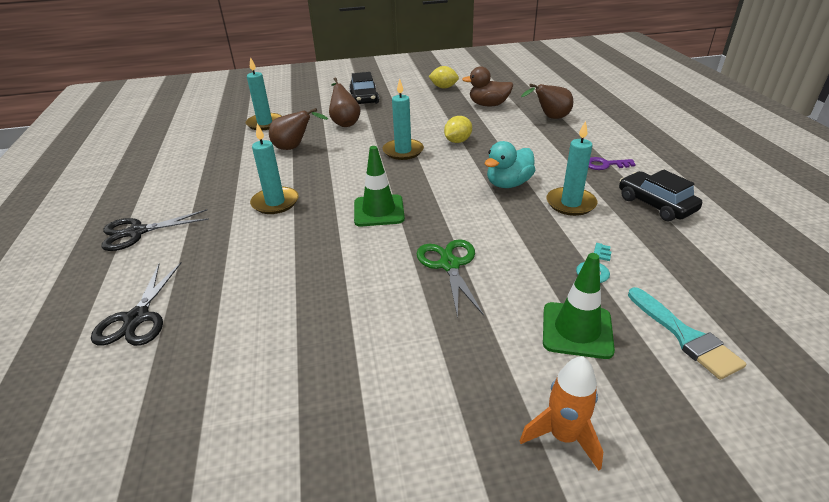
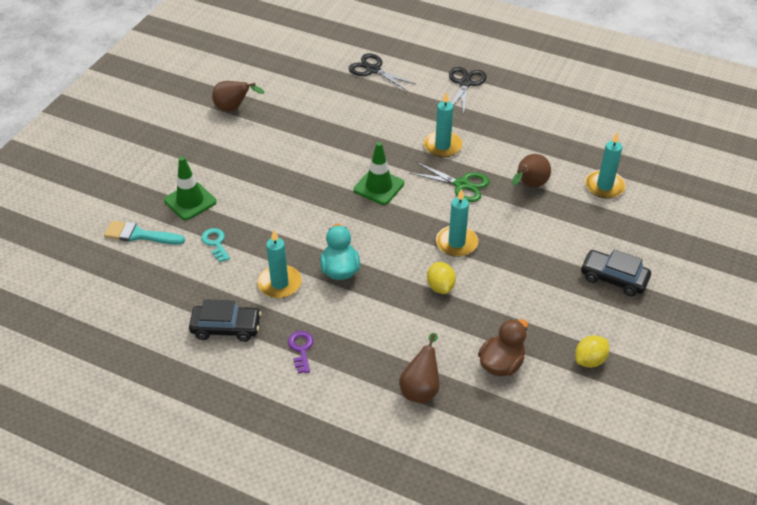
camera: 125 degrees right, 10 degrees up
brown pear [329,77,360,127] -> brown pear moved to [212,81,265,112]
green scissors [417,239,484,318] -> green scissors moved to [409,162,490,202]
orange rocket [520,356,603,470] -> none
purple key [588,157,636,170] -> purple key turned 45 degrees counterclockwise [288,331,314,373]

